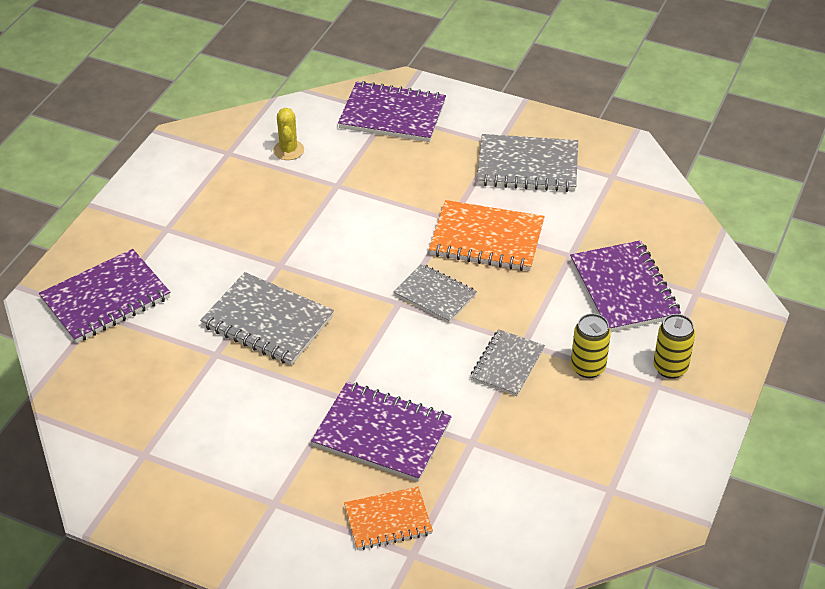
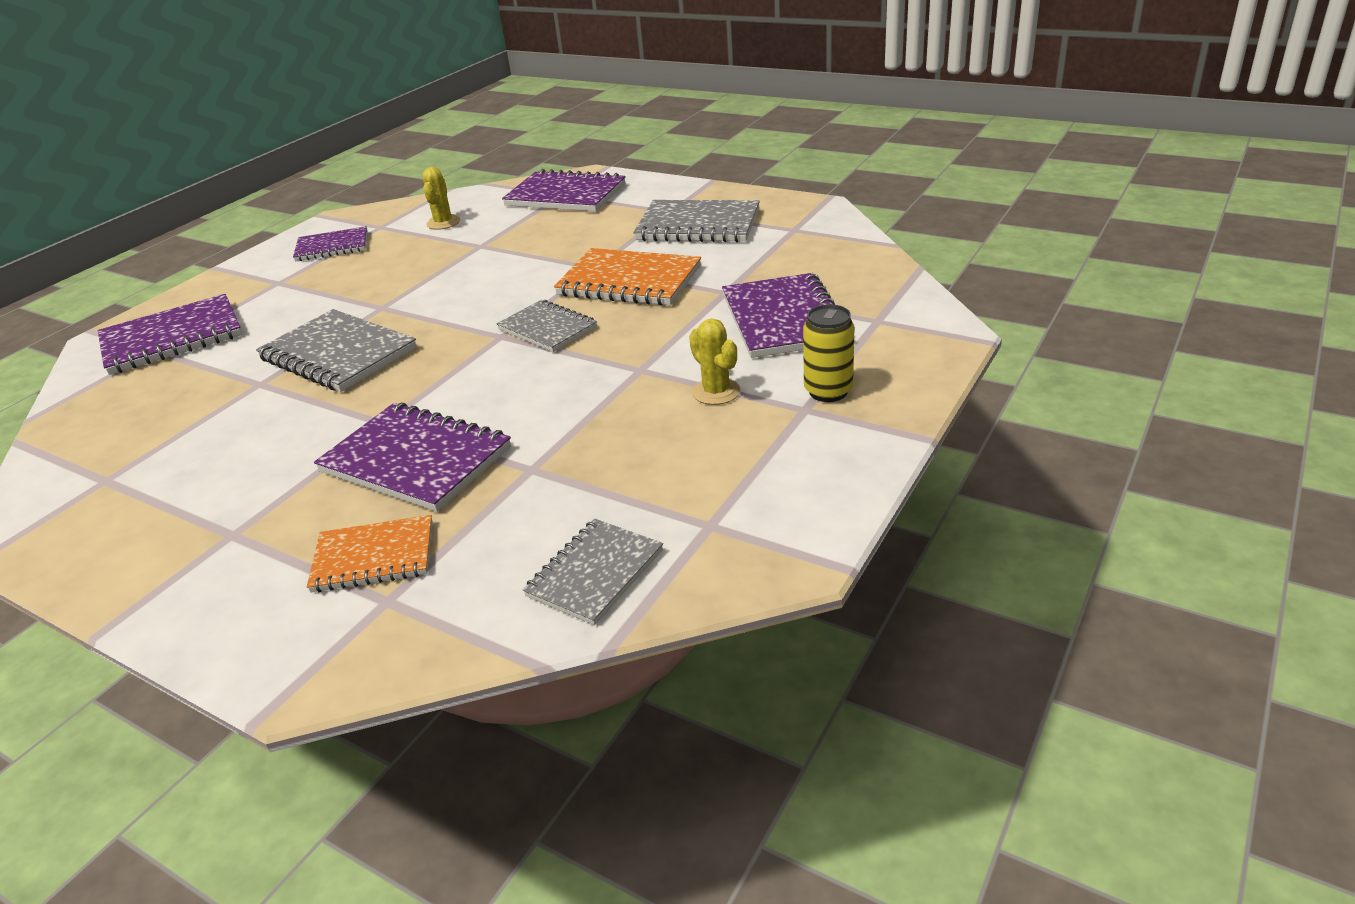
camera: 10 degrees right, 10 degrees down
grey notebook [470,329,545,396] -> grey notebook moved to [523,519,663,625]
yellow can [571,313,611,378] -> yellow cactus [689,318,740,405]
none -> purple notebook [293,226,368,261]

